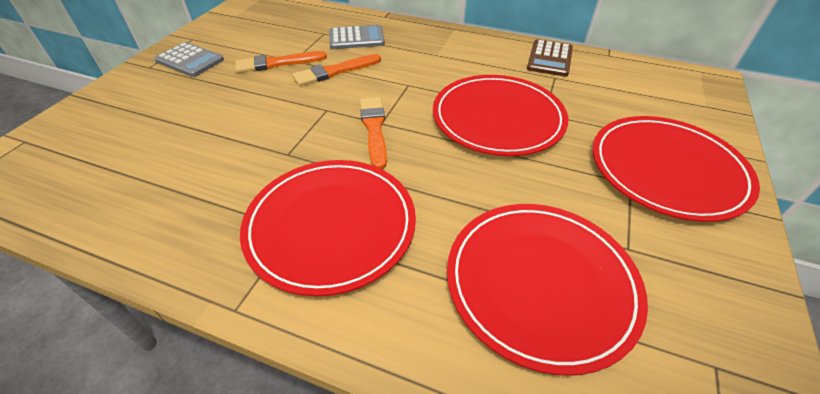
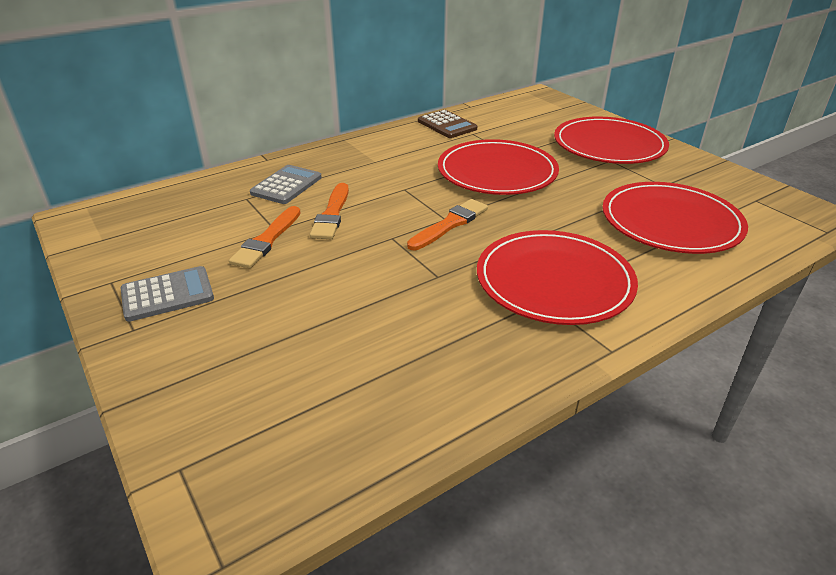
camera: 55 degrees left, 10 degrees down
orange brush [360,97,387,169] -> orange brush turned 105 degrees clockwise [407,199,488,250]

